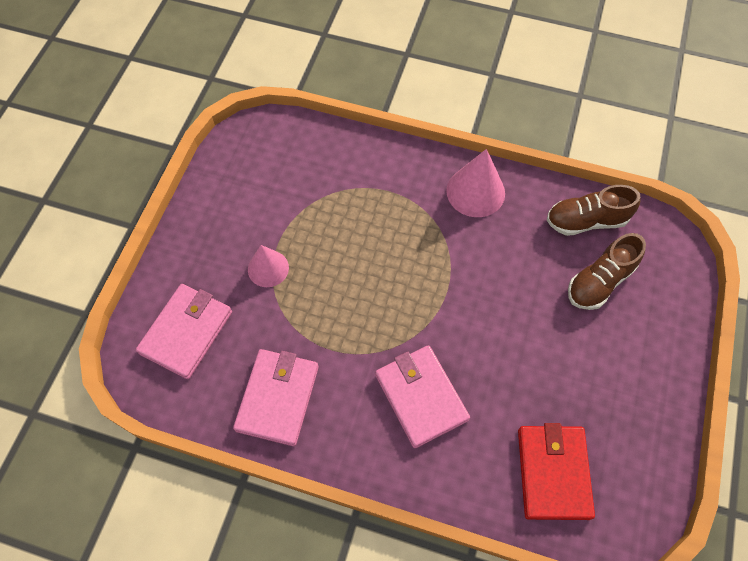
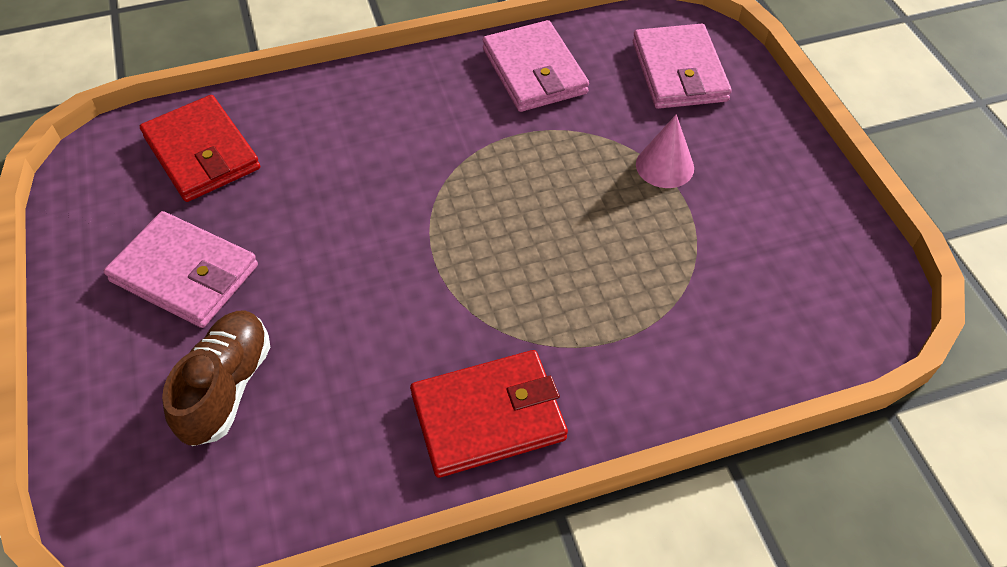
camera: 145 degrees right, 10 degrees down
pink wallet [375,345,470,448] -> pink wallet moved to [104,211,258,328]
pink cone [446,149,505,217] -> red wallet [410,350,568,478]
brown shoe [547,185,640,236] -> none

